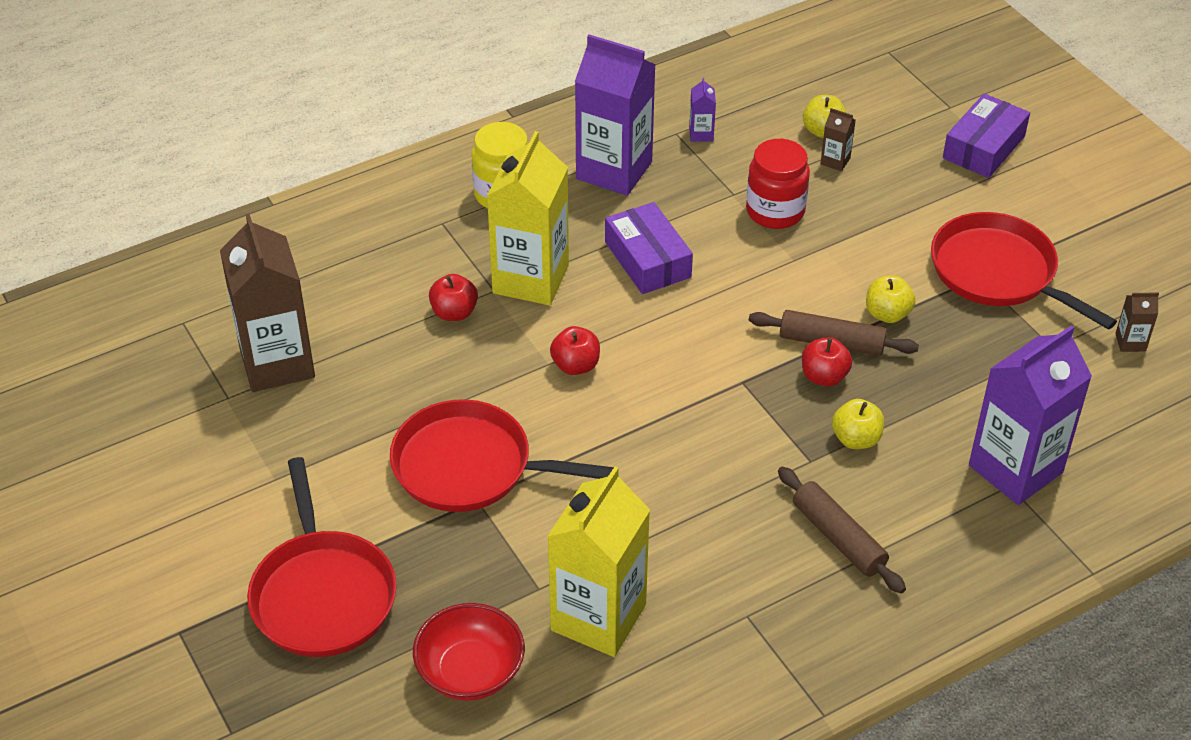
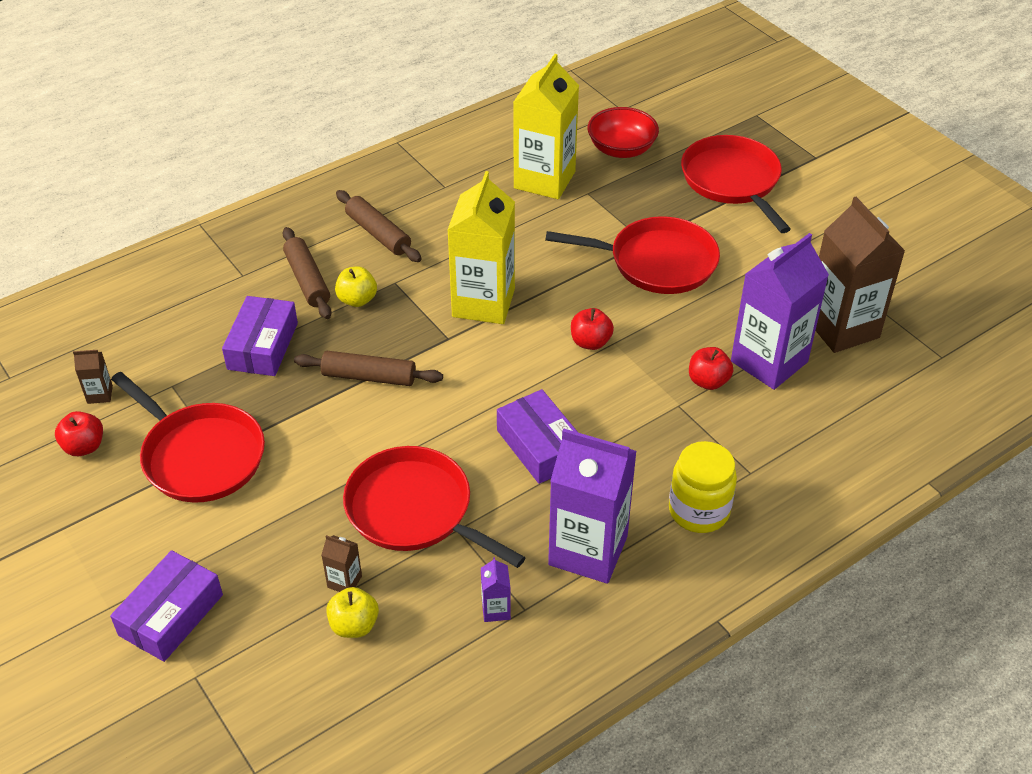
camera: 175 degrees right, 0 degrees up
yellow carton [487,131,569,306] -> yellow carton moved to [448,171,515,324]
red jar [746,139,810,229] -> red pan [343,446,526,568]
red apple [802,337,852,386] -> red apple moved to [55,411,103,456]
yellow apple [866,276,915,323] -> none
purple carton [969,325,1092,505] -> purple carton moved to [731,233,829,390]
none -> purple box [222,296,298,376]
none -> brown rolling pin [282,227,332,319]

